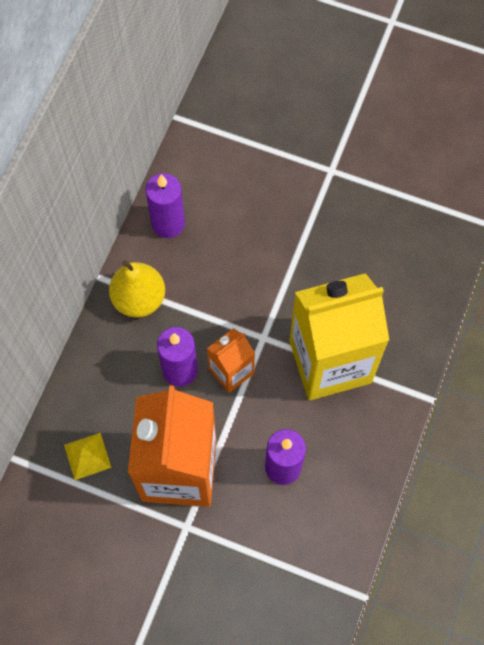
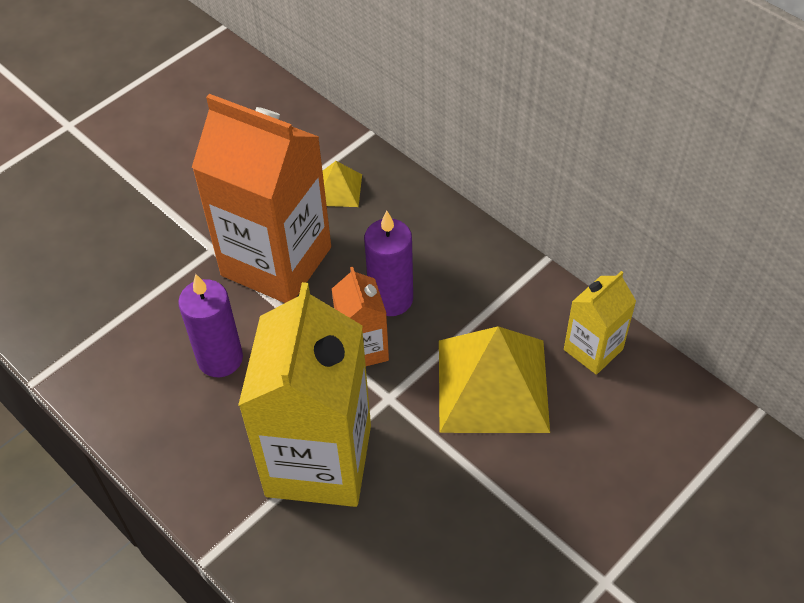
camera: 115 degrees right, 15 degrees down
yellow pear [109,260,165,318] -> none
purple candle [146,173,185,238] -> yellow carton [564,271,636,375]
none -> yellow pyramid [439,326,550,433]

